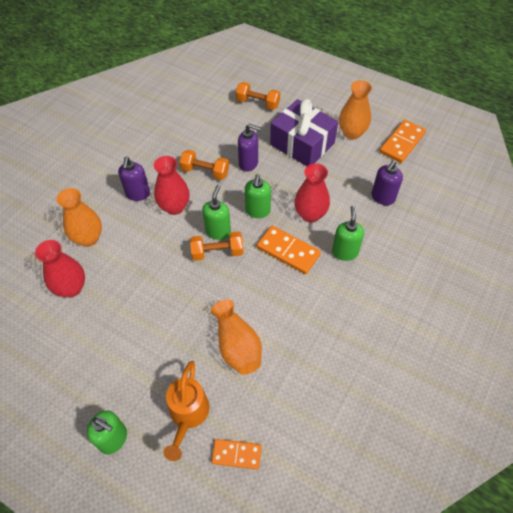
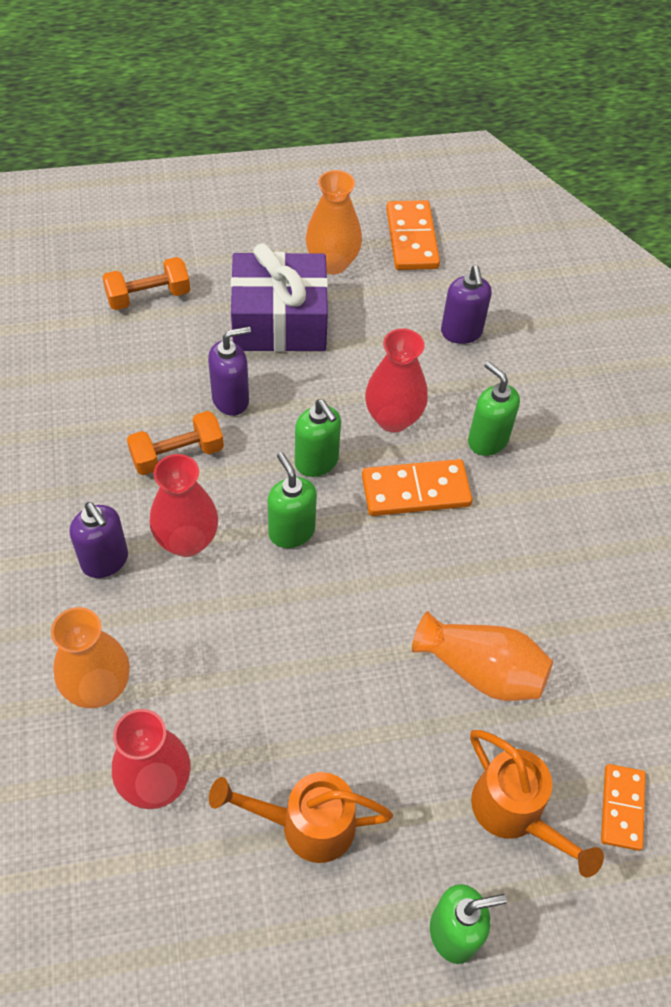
camera: 45 degrees left, 0 degrees up
orange dumbbell [190,231,243,261] -> none
orange domino [211,439,262,470] -> orange domino turned 45 degrees counterclockwise [601,764,646,851]
none -> orange watering can [209,772,393,863]

